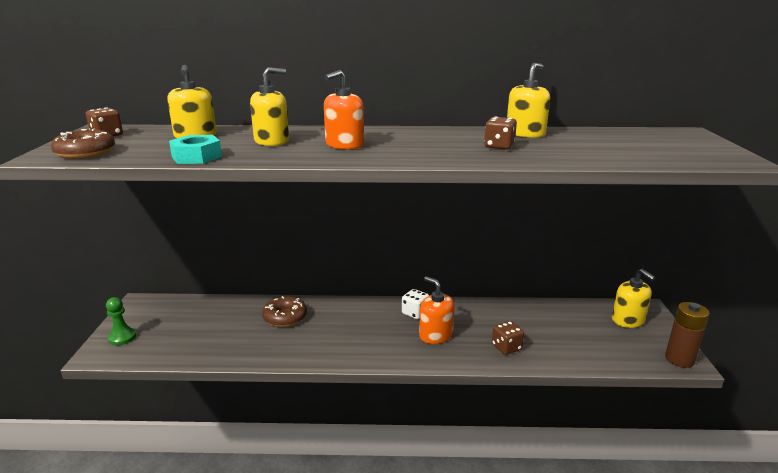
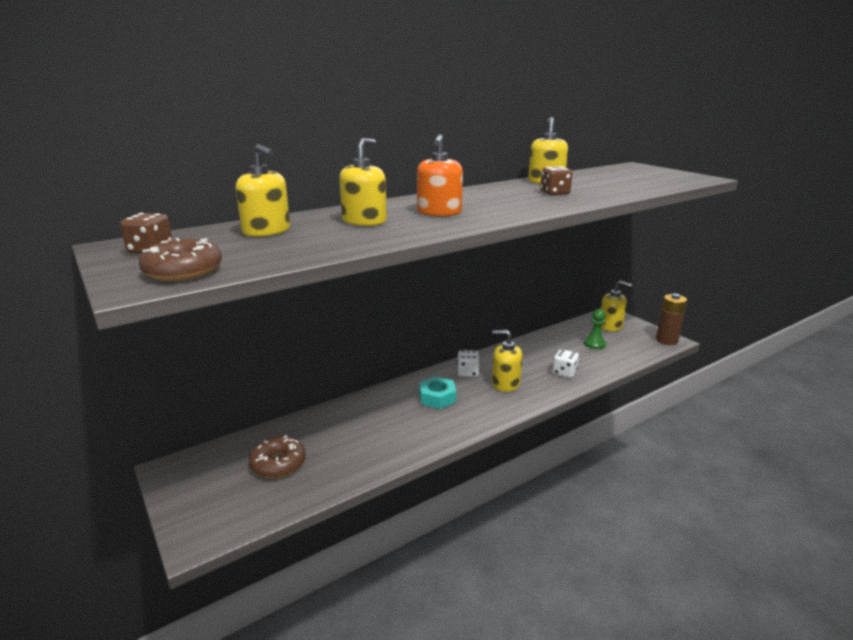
camera: 35 degrees left, 0 degrees up
green pawn [106,297,136,345] -> green pawn moved to [584,309,606,349]
turquoise nut [169,135,222,164] -> turquoise nut moved to [419,376,456,409]
brown donut [262,296,307,327] -> brown donut moved to [249,435,306,478]
orange soap dispenser [419,276,455,344] -> yellow soap dispenser [492,330,523,392]
brown dice [492,321,524,355] -> white dice [552,349,579,378]

